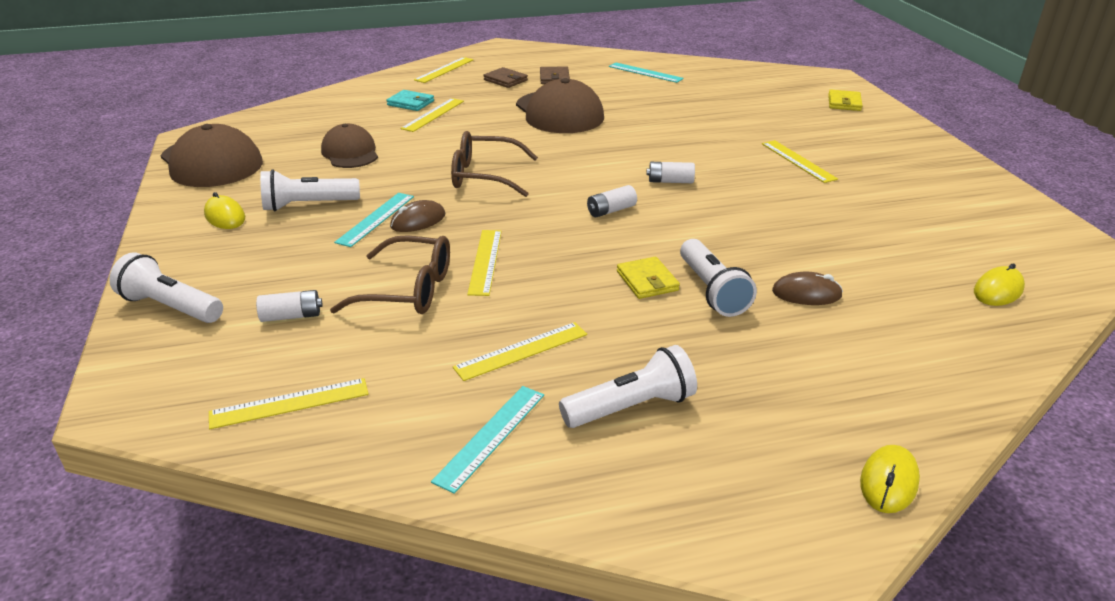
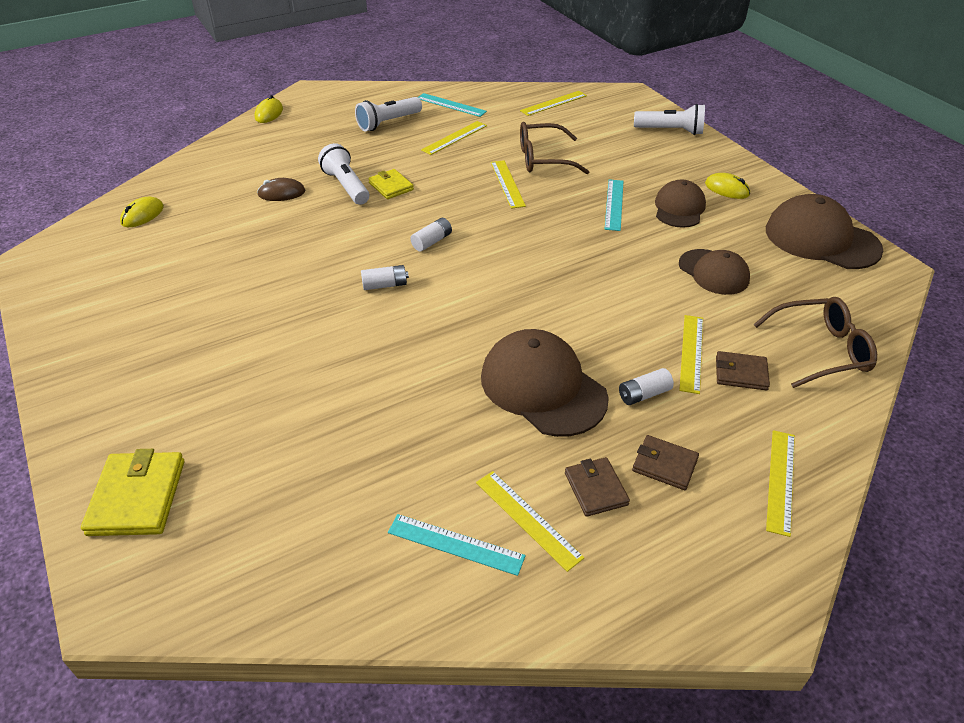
camera: 165 degrees right, 10 degrees up
white battery [256,290,323,322] -> white battery moved to [619,368,674,405]
white flashlight [260,169,360,211] -> brown cap [655,179,706,228]
turquoise wallet [386,90,434,111] -> brown wallet [716,351,770,390]
brown mouse [390,200,445,232] -> none
turquoise ruler [431,386,544,494] -> turquoise ruler turned 75 degrees counterclockwise [418,93,487,117]
brown glasses [451,131,538,197] -> brown glasses moved to [753,297,877,388]
yellow ruler [762,140,838,183] -> yellow ruler moved to [476,471,585,572]
yellow wallet [828,90,863,111] -> yellow wallet [81,449,184,536], size x1.59

